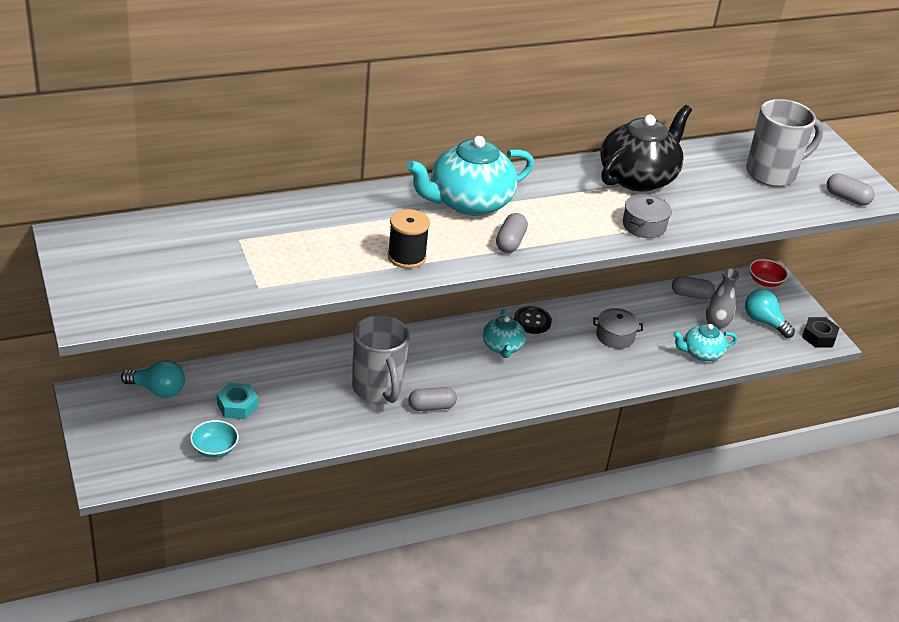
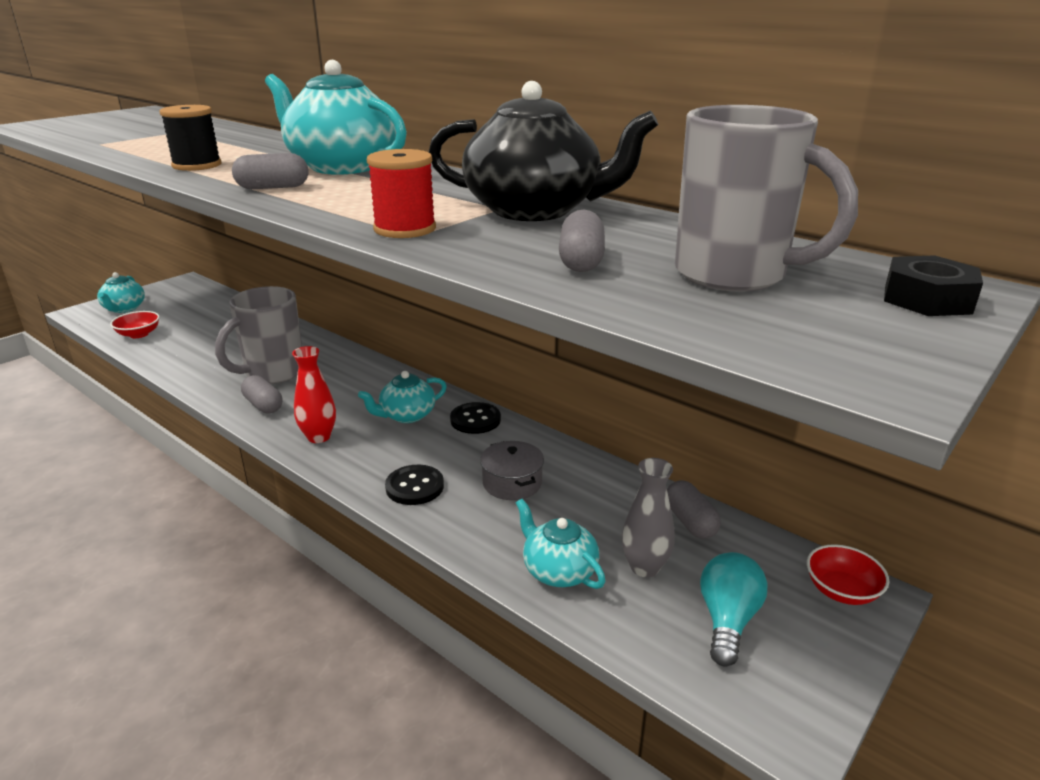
camera: 65 degrees right, 10 degrees down
turquoise light bulb [121,360,185,397] -> none
turquoise bowl [190,420,239,458] -> red bowl [110,311,160,338]
turquoise nut [217,383,258,419] -> none
grey pot [623,194,672,238] -> red spool [367,149,436,238]
black nut [802,317,840,348] -> black nut moved to [884,255,983,316]
grey capsule [827,173,875,206] -> grey capsule moved to [559,210,605,272]
none -> turquoise teapot [97,272,145,313]
none -> red vase [292,346,336,443]
none -> black button [385,465,444,505]

